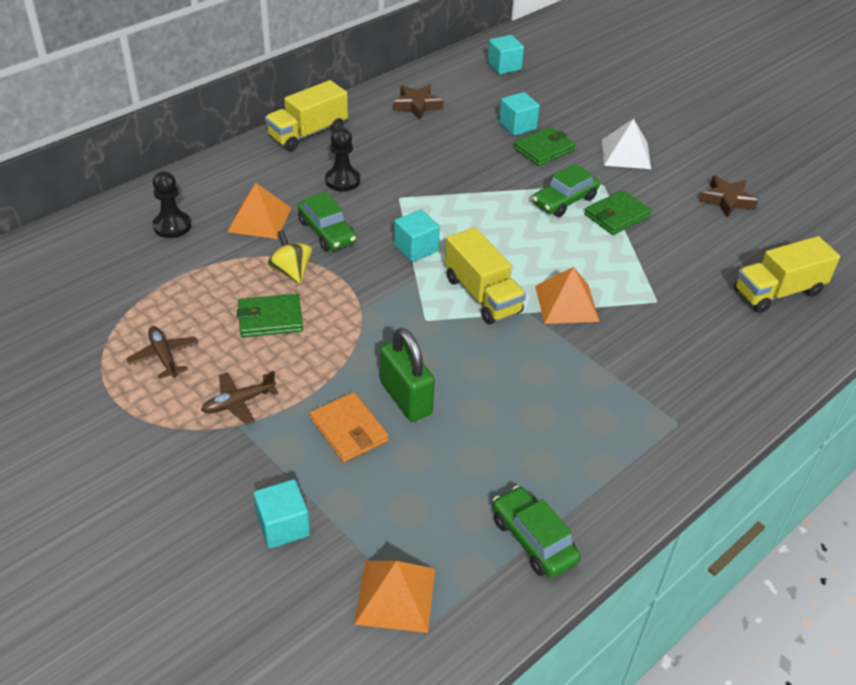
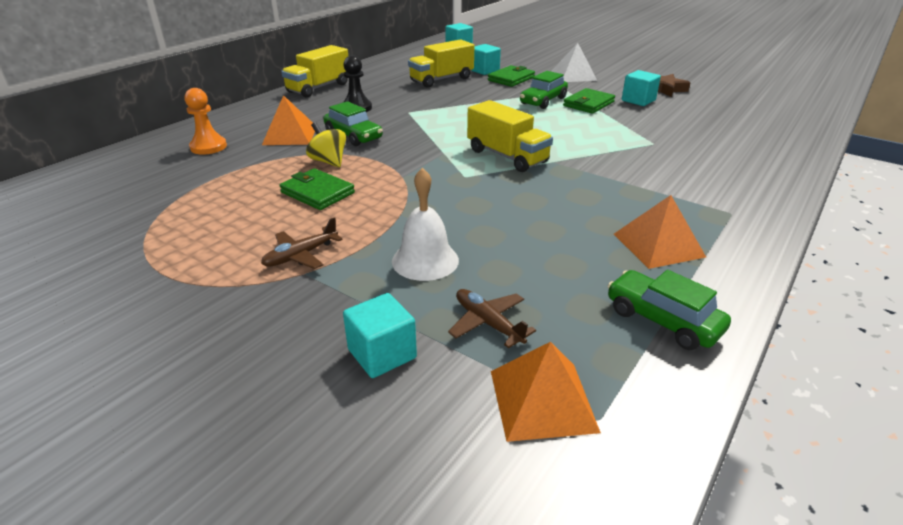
camera: 10 degrees left, 10 degrees down
brown plane [126,326,198,379] -> brown plane moved to [448,289,536,348]
black pawn [153,171,191,238] -> orange pawn [185,88,227,155]
green wallet [237,294,303,337] -> green wallet turned 60 degrees clockwise [280,168,355,210]
orange wallet [310,392,389,462] -> white bell [392,168,459,281]
green padlock [380,328,435,422] -> none
brown star [393,85,443,120] -> none
turquoise cube [394,210,440,262] -> turquoise cube moved to [622,70,661,106]
orange pyramid [535,267,600,324] -> orange pyramid moved to [614,195,706,269]
yellow truck [734,236,840,313] -> yellow truck moved to [408,39,474,88]

